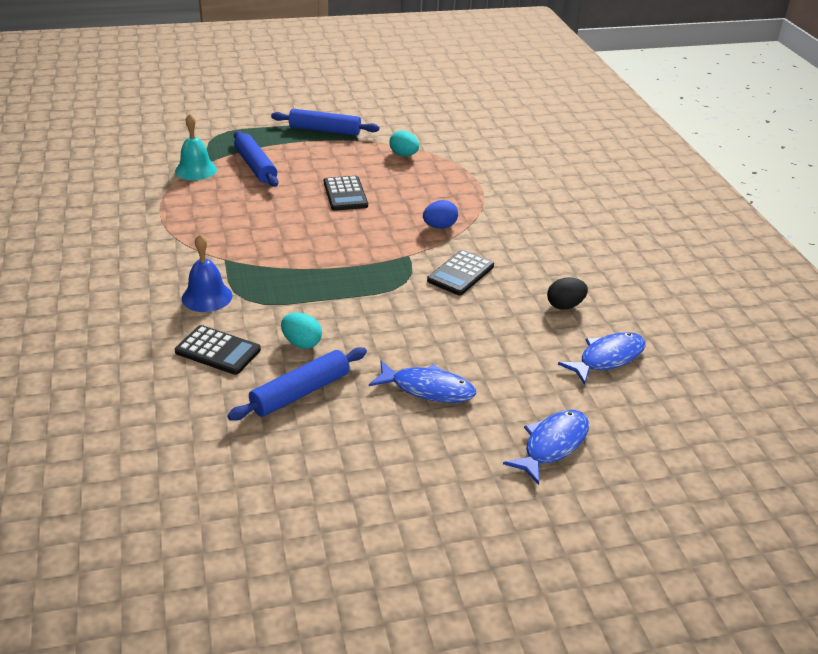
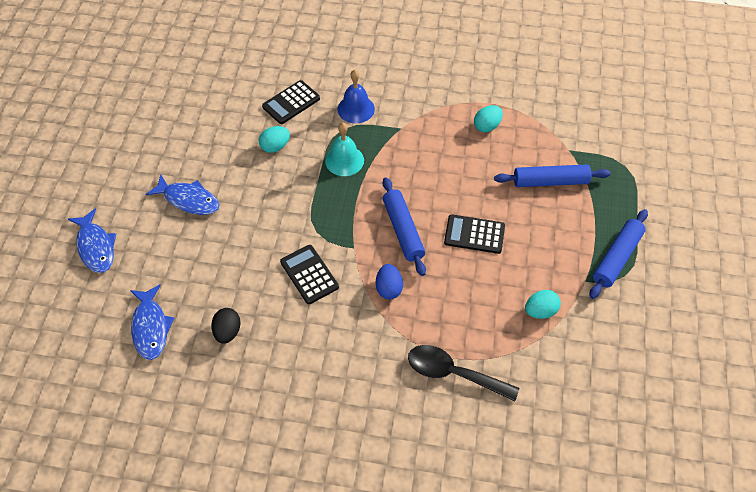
camera: 115 degrees right, 20 degrees up
turquoise bell [175,114,217,180] -> turquoise bell moved to [325,122,364,176]
blue rolling pin [227,347,367,421] -> blue rolling pin moved to [383,177,426,276]
blue fish [369,361,476,403] -> blue fish turned 105 degrees counterclockwise [145,175,219,215]
none -> black spoon [408,345,519,401]
none -> turquoise egg [474,105,503,132]

